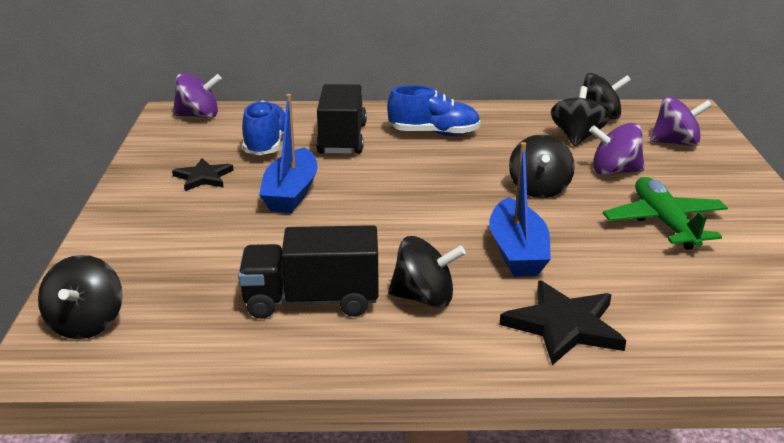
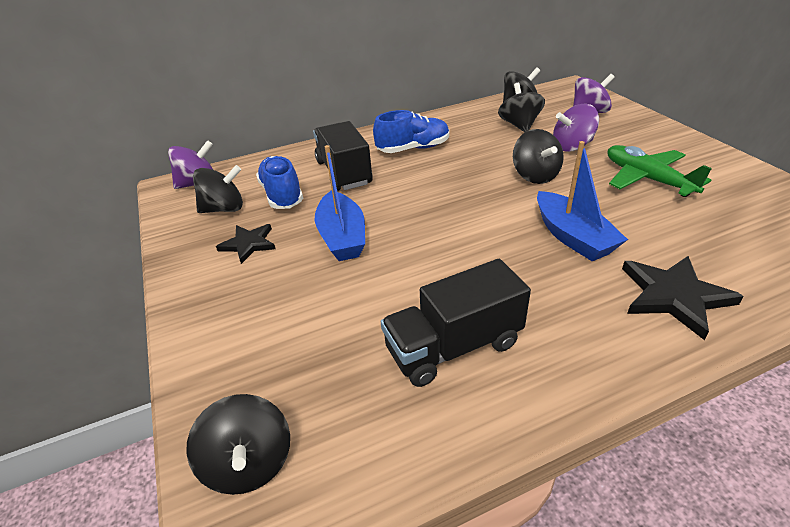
camera: 20 degrees left, 10 degrees up
black spinning top [388,236,466,308] -> black spinning top moved to [193,165,243,213]

